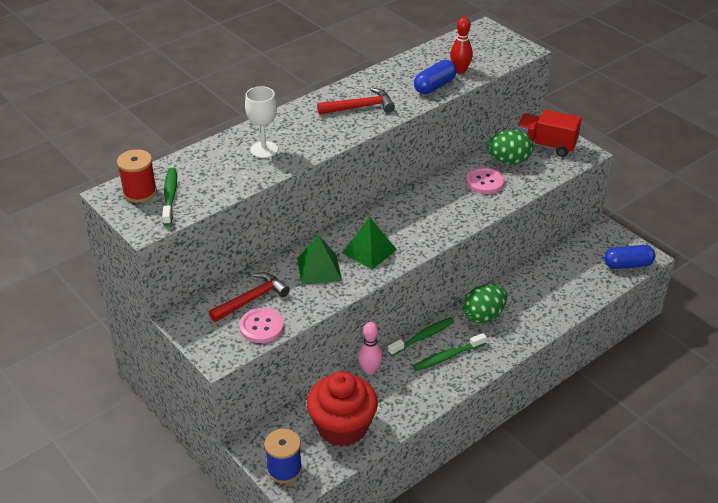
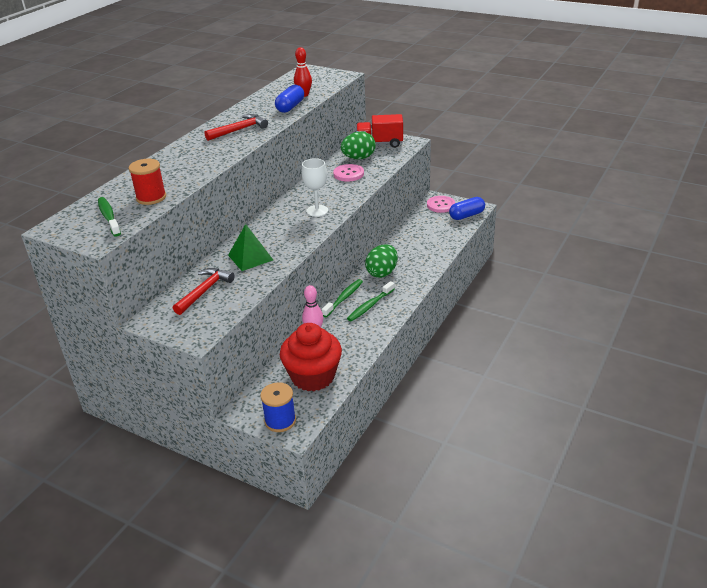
camera: 20 degrees left, 5 degrees down
red spool [117,149,157,202] -> red spool moved to [129,159,166,205]
pink button [239,308,284,343] -> pink button moved to [427,196,455,213]
white goblet [245,86,278,158] -> white goblet moved to [301,158,328,217]
green pyramid [342,217,397,270] -> none

